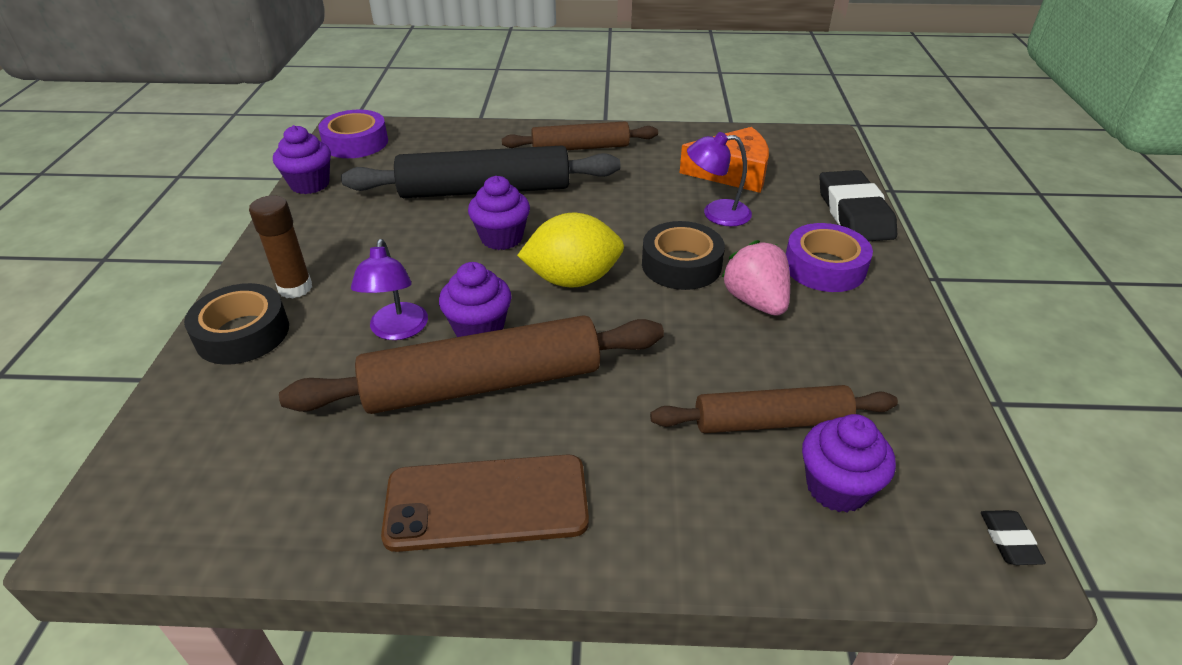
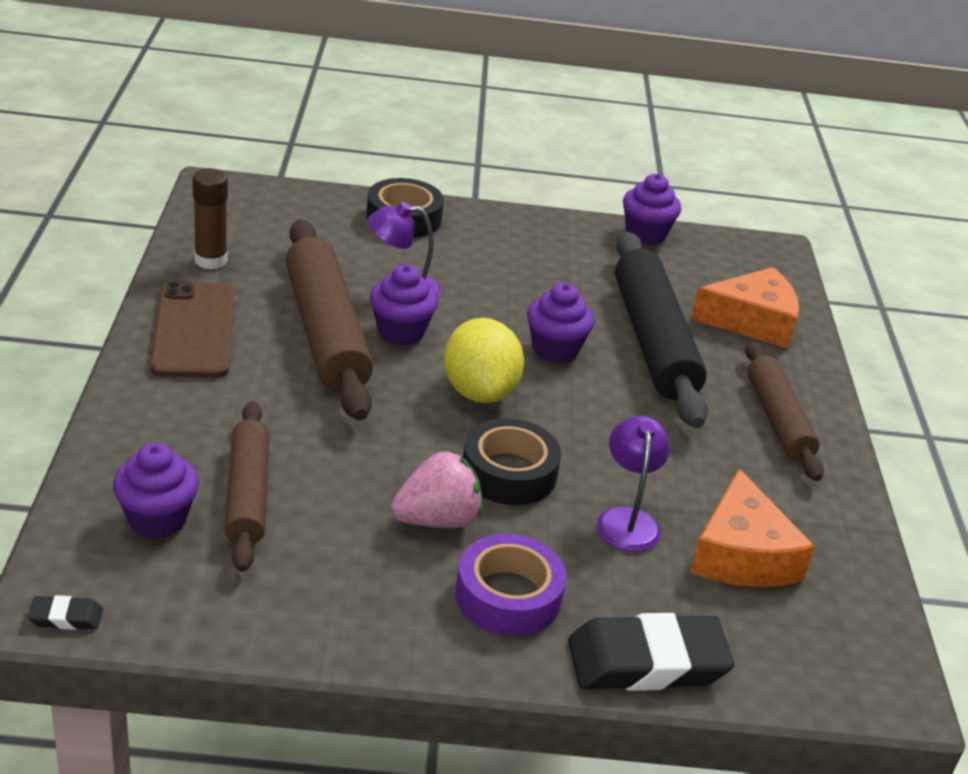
camera: 85 degrees right, 5 degrees down
brown glue stick [249,196,312,299] -> brown glue stick moved to [192,168,228,269]
purple tape [318,109,388,158] -> none
none -> orange cheese [691,267,799,349]

